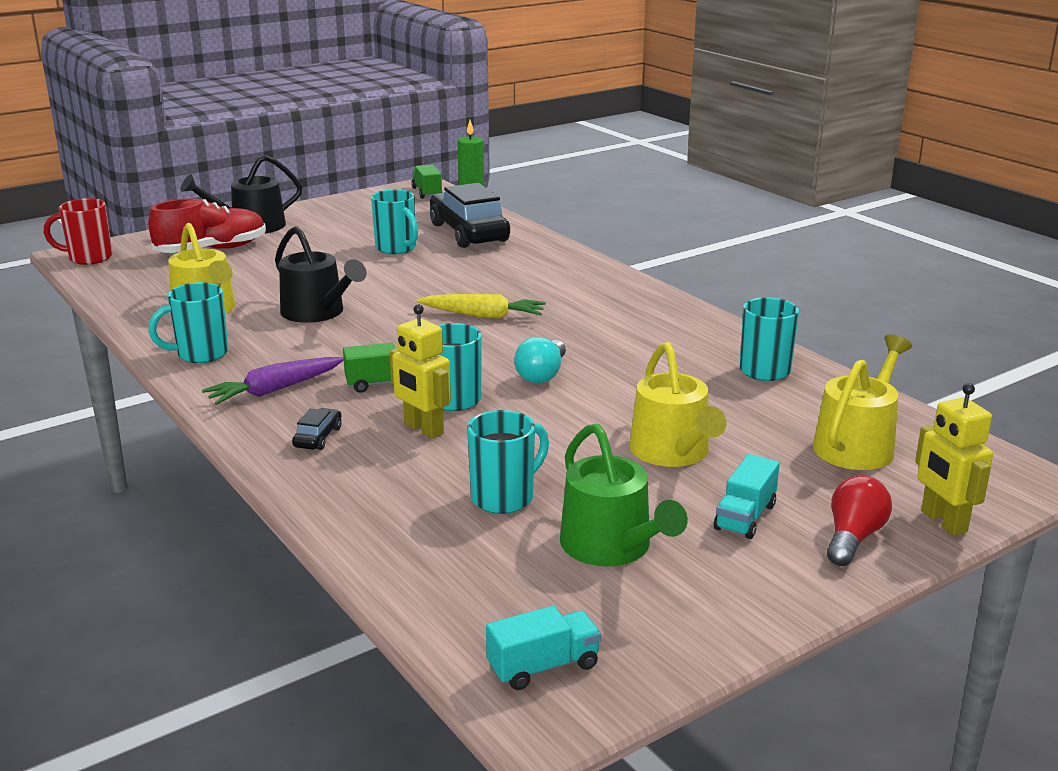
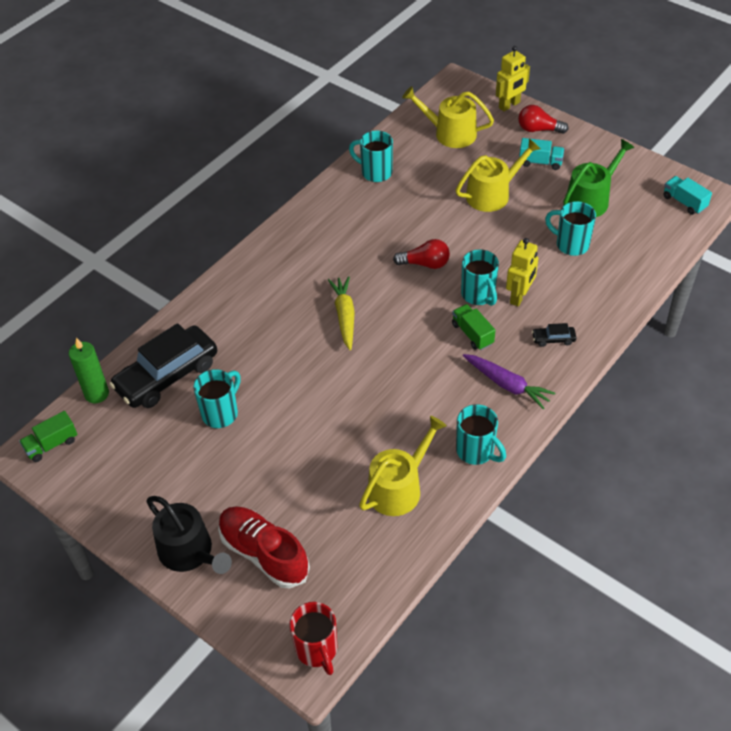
camera: 105 degrees left, 25 degrees up
black watering can [275,226,367,323] -> none
turquoise light bulb [514,337,566,383] -> red light bulb [393,239,450,269]

